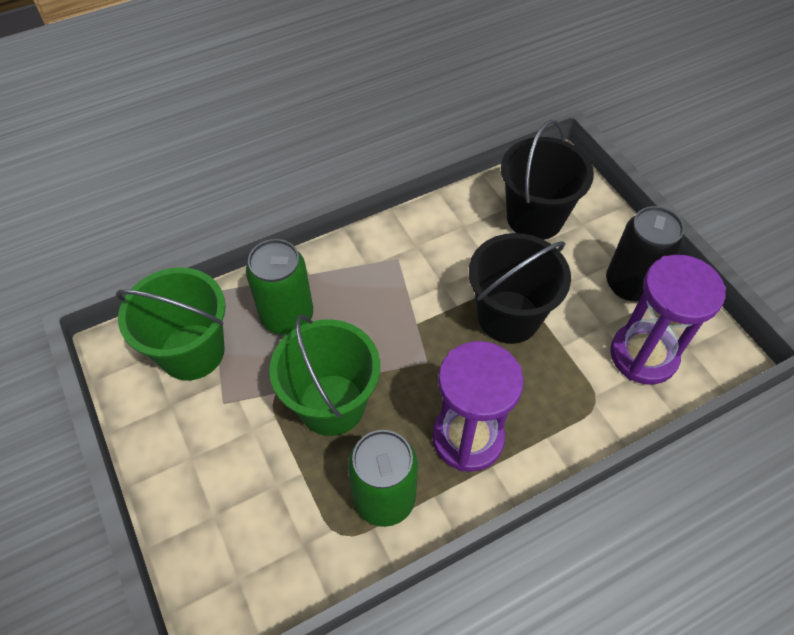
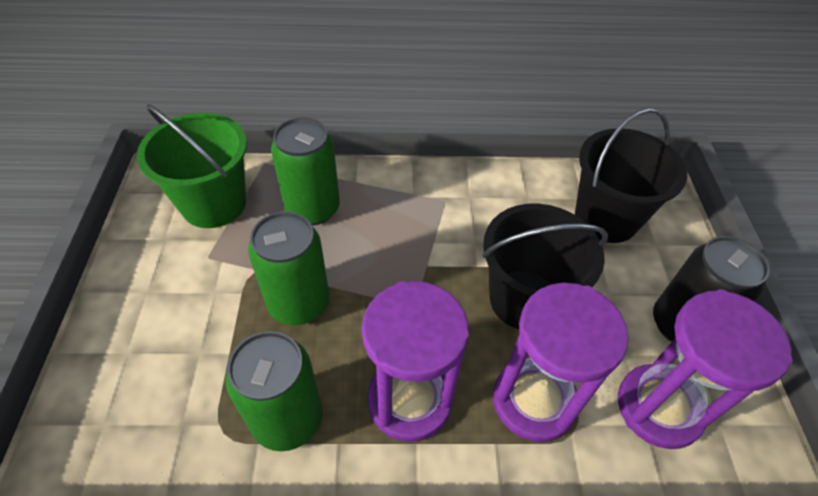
camera: 25 degrees right, 5 degrees down
green bucket [269,314,380,436] -> green can [248,212,330,325]
none -> purple hourglass [493,283,629,442]

